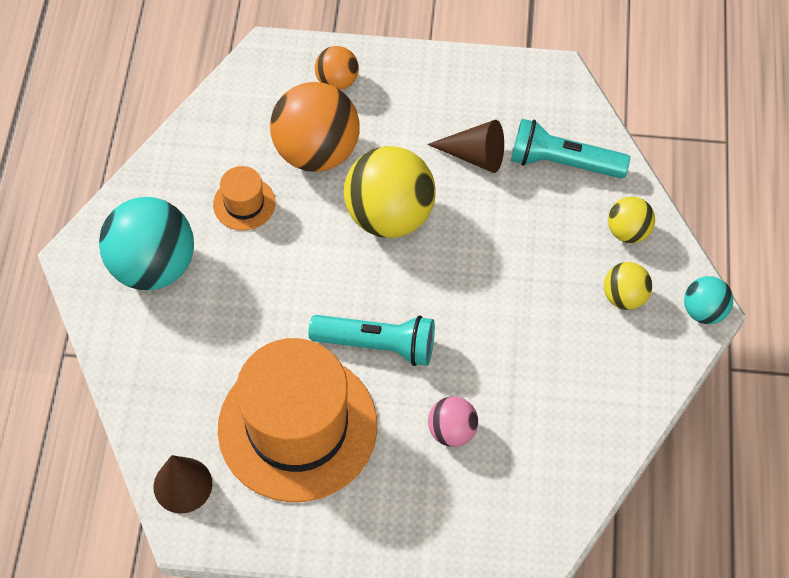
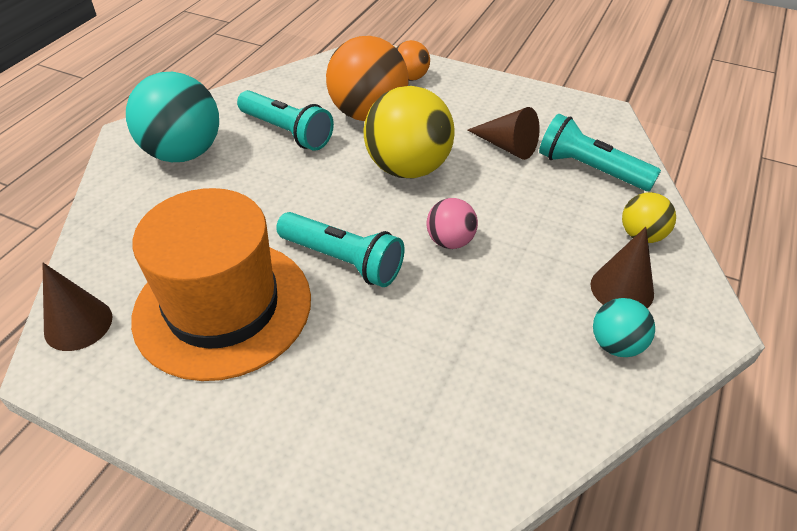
camera: 20 degrees right, 15 degrees down
orange hat [213,166,276,231] -> turquoise flashlight [237,90,334,151]
pink ball [428,396,478,447] -> pink ball moved to [426,198,478,249]
yellow ball [604,262,652,310] -> brown cone [591,227,654,308]
turquoise ball [684,276,733,324] -> turquoise ball moved to [593,298,655,357]

